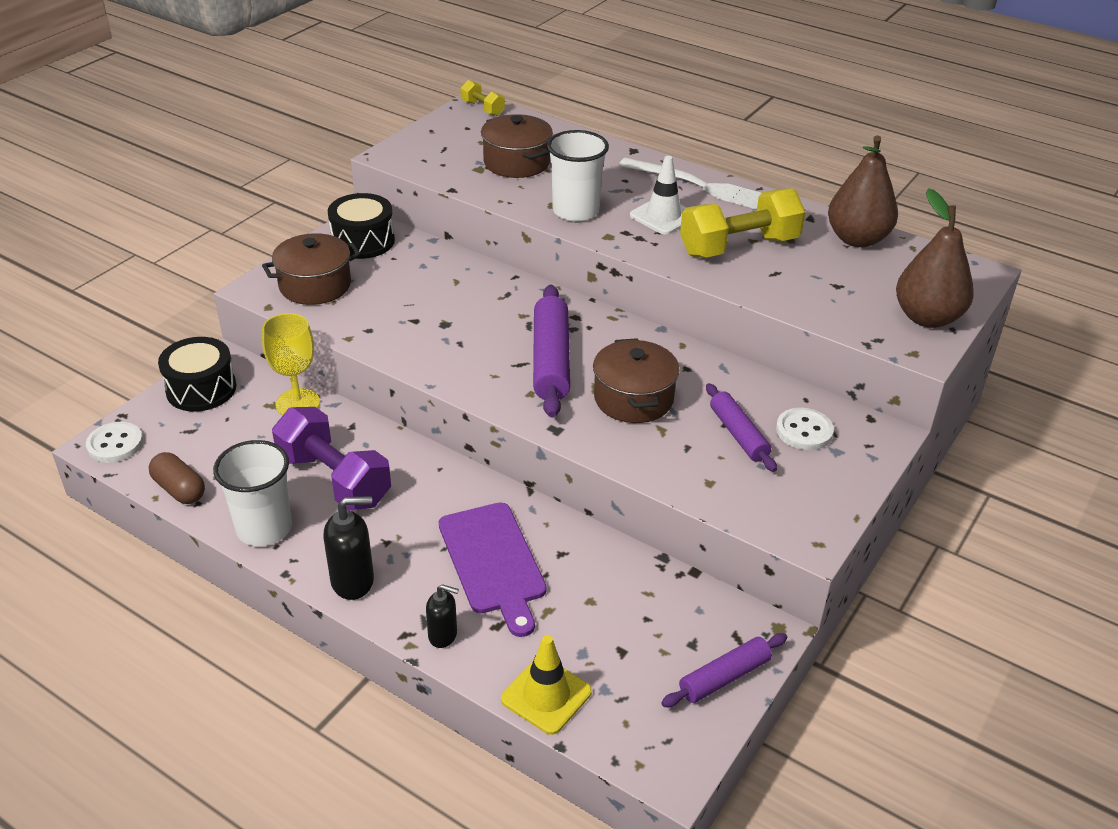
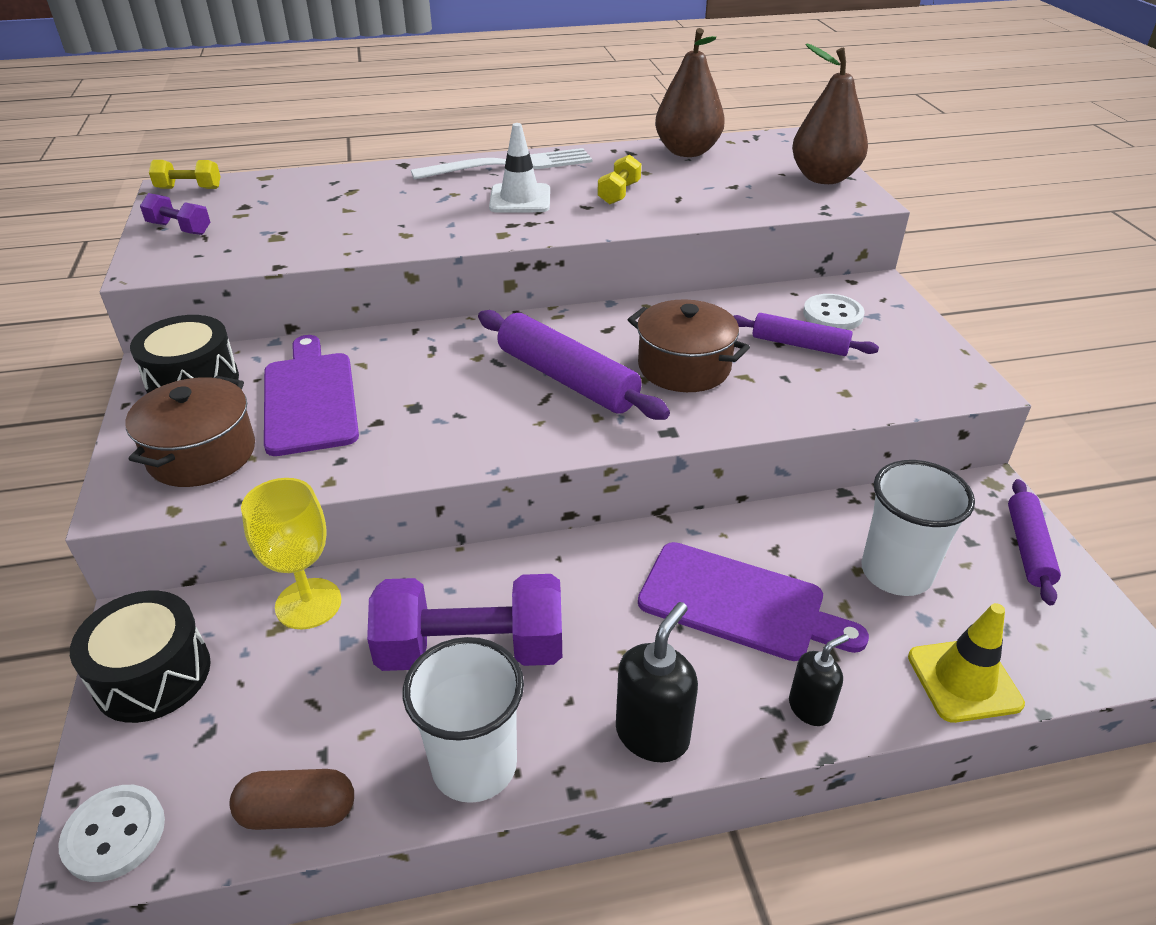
camera: 45 degrees left, 0 degrees up
brown pot [481,114,553,178] -> none
white cup [547,130,609,222] -> white cup moved to [861,460,975,596]
yellow dumbbell [680,188,805,258] -> yellow dumbbell [598,155,641,204], size x0.49
none -> purple dumbbell [140,193,210,235]
none -> purple cutting board [264,335,359,456]

